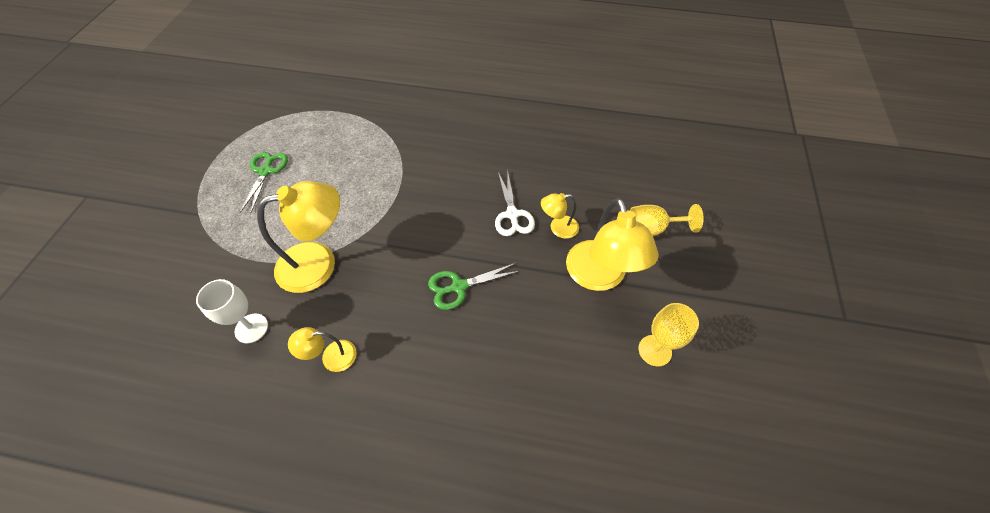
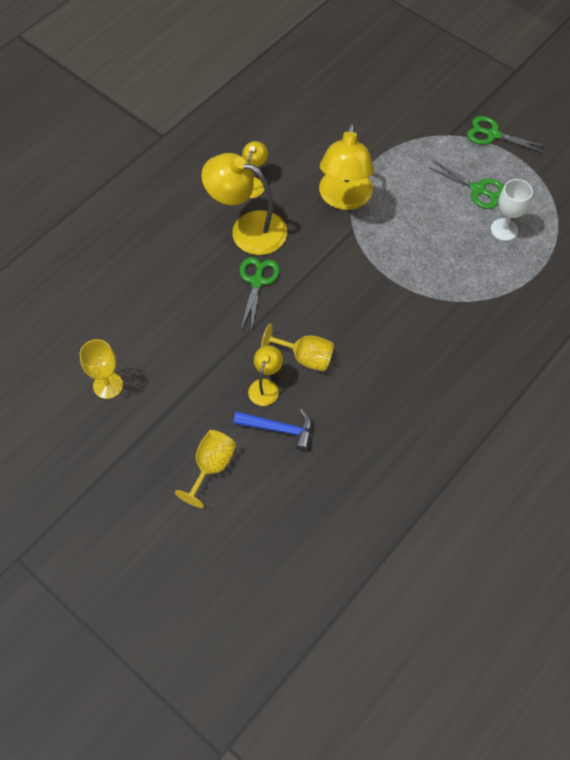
camera: 120 degrees right, 5 degrees up
white goblet [196,279,268,344] -> white goblet moved to [491,179,533,241]
white scissors [495,172,535,236] -> yellow goblet [261,324,334,371]
yellow lamp [566,198,659,291] -> yellow lamp moved to [201,153,287,255]
none -> blue hammer [233,409,312,451]
none -> green scissors [467,116,547,153]

